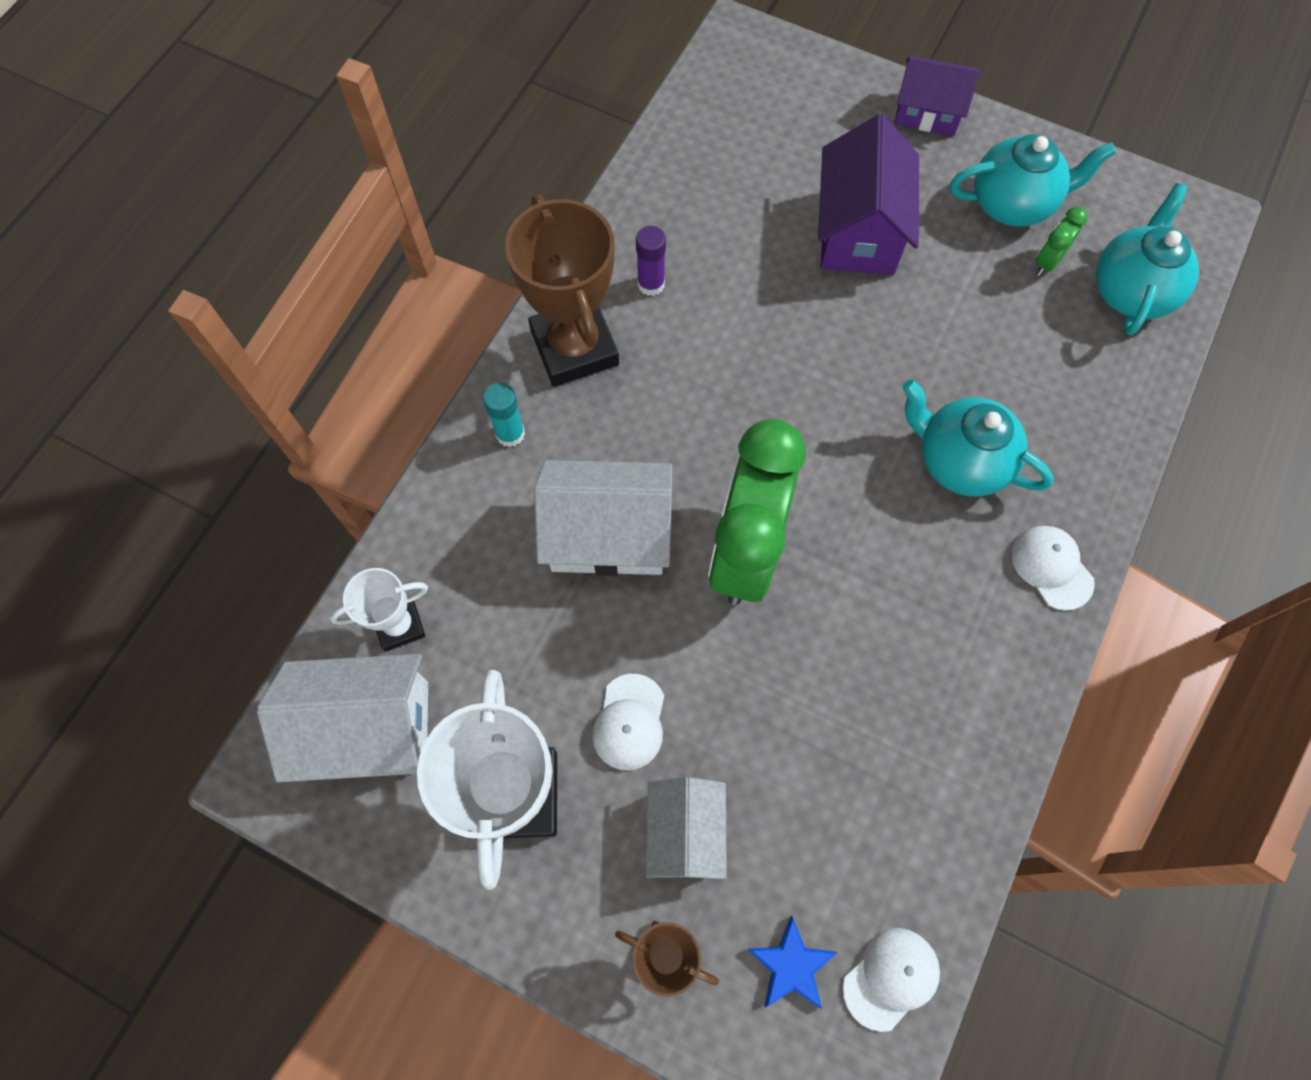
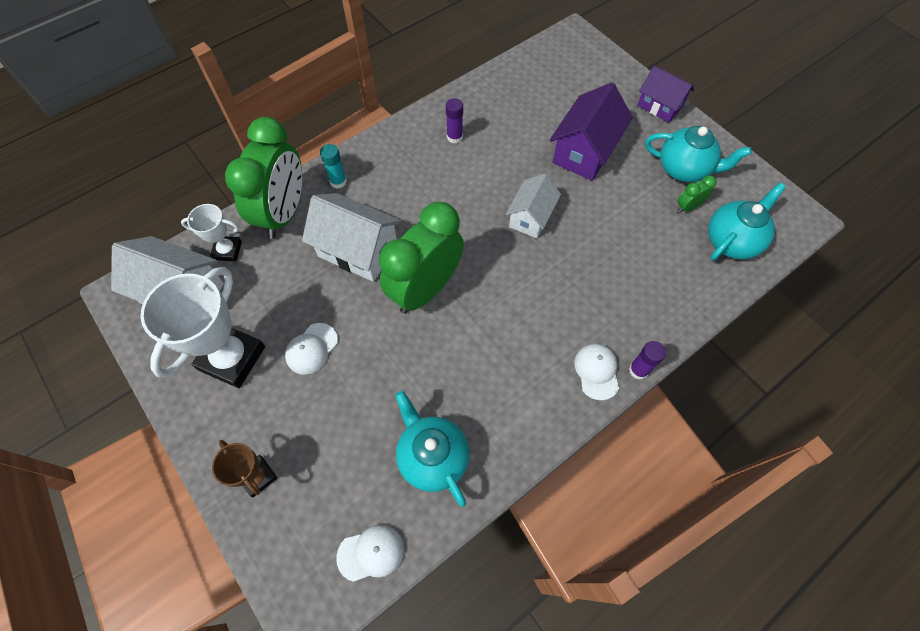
camera: 25 degrees right, 5 degrees down
brown trophy [505,194,619,387] -> none
white house [646,777,727,879] -> white house moved to [506,174,561,238]
blue star [748,916,837,1009] -> none
turquoise teapot [902,379,1054,497] -> turquoise teapot moved to [395,391,469,507]
none -> green clock [225,117,302,239]
none -> purple glue stick [629,341,666,380]

